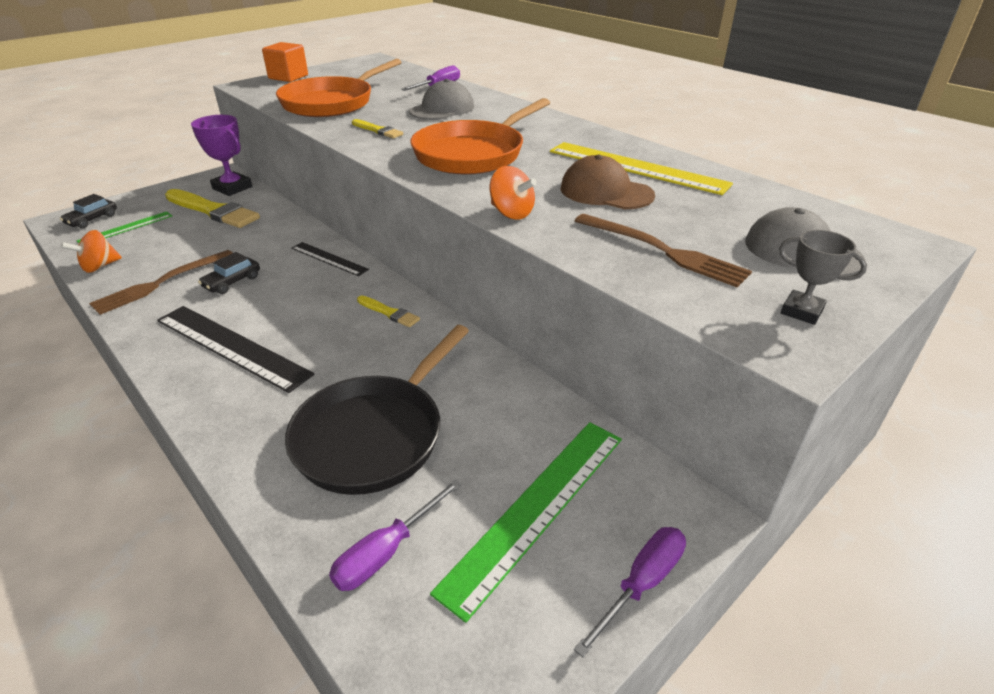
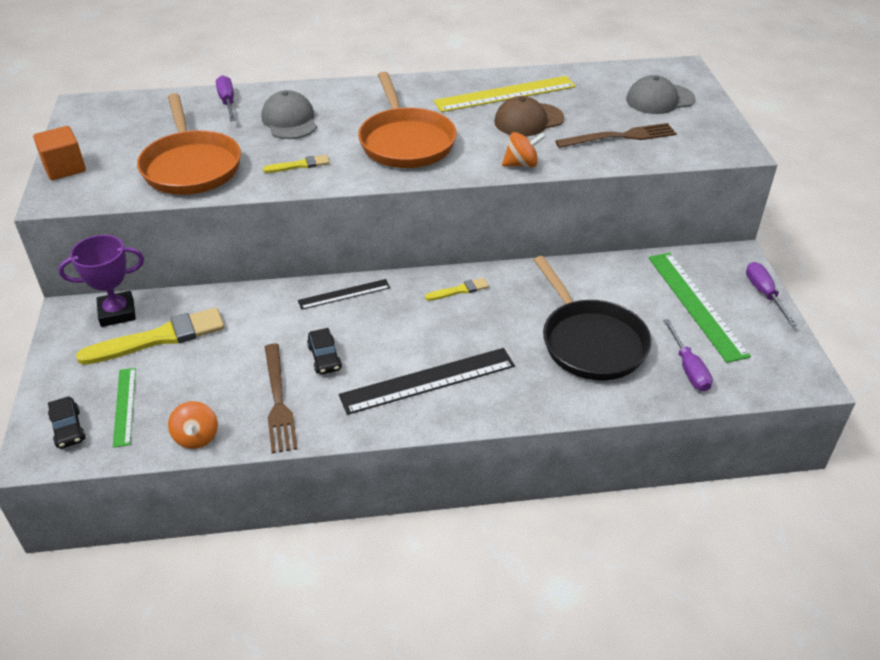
camera: 55 degrees left, 5 degrees up
grey trophy [779,230,867,325] -> none

